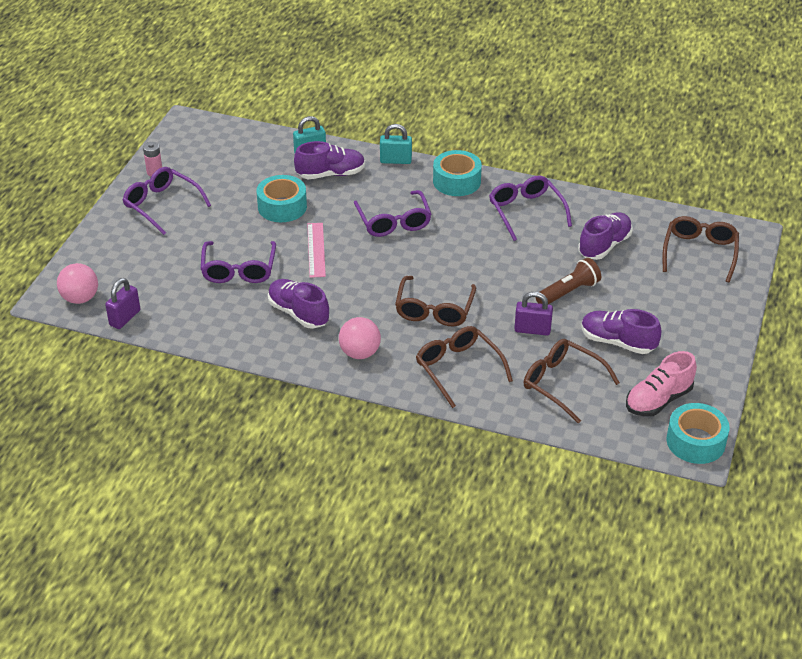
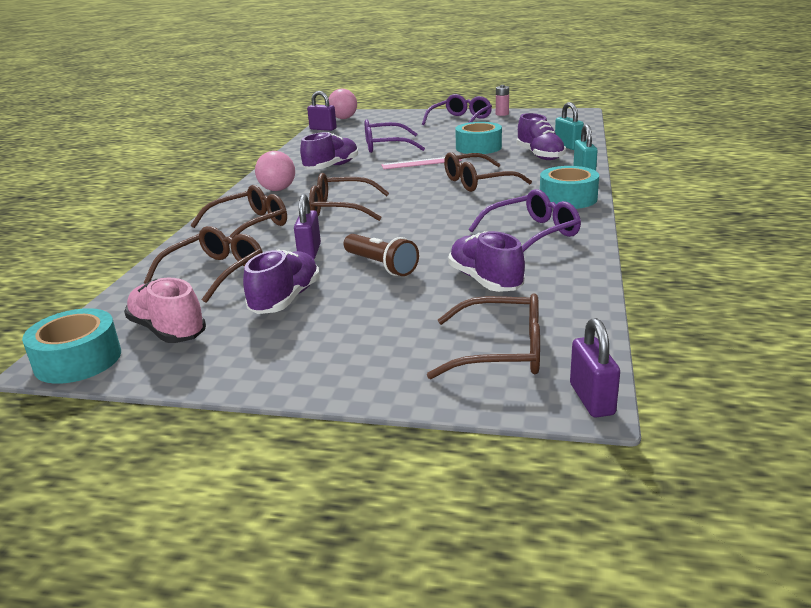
camera: 85 degrees right, 15 degrees down
purple glasses [354,190,432,237] -> brown glasses [444,152,532,192]
purple shoe [578,212,633,260] -> purple shoe turned 150 degrees counterclockwise [448,231,525,292]
none -> purple padlock [570,318,620,417]

